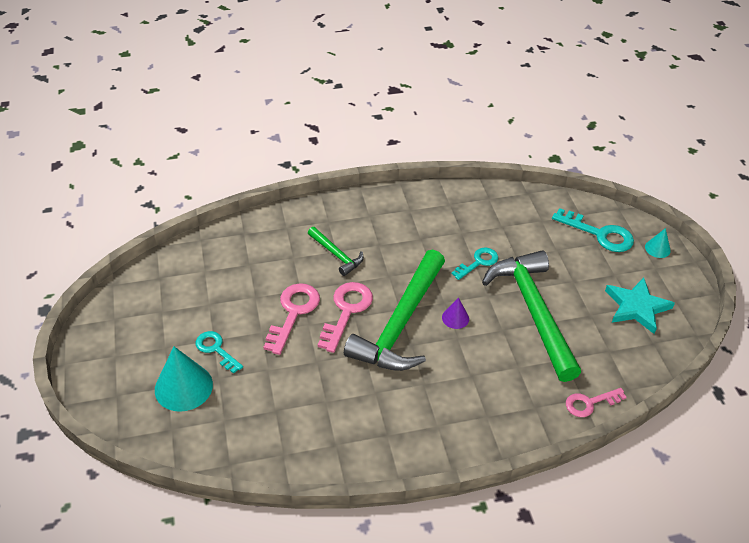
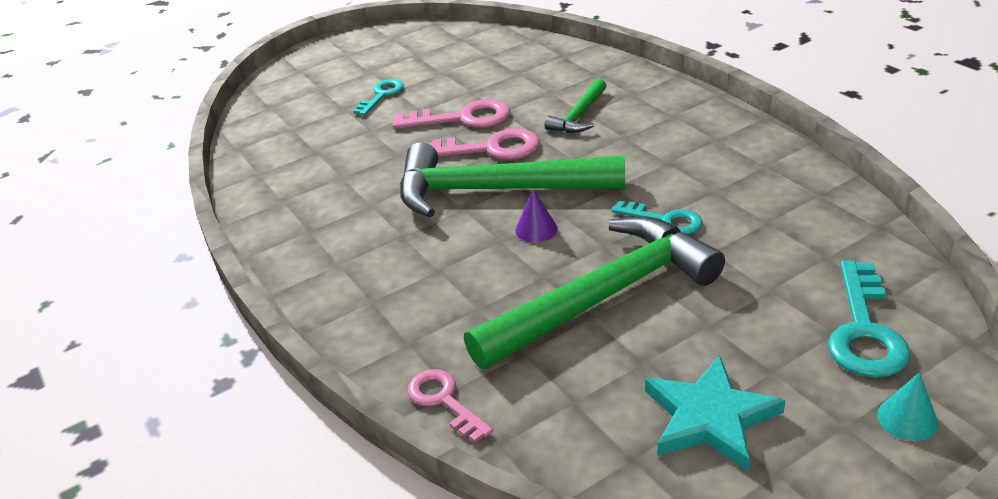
camera: 75 degrees right, 10 degrees down
turquoise cone [155,346,213,412] -> none

